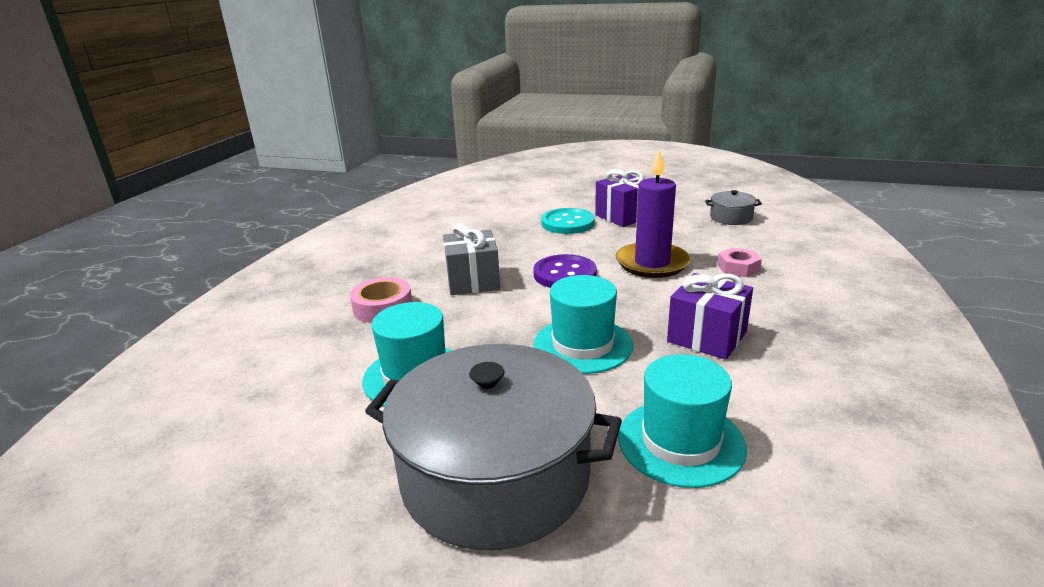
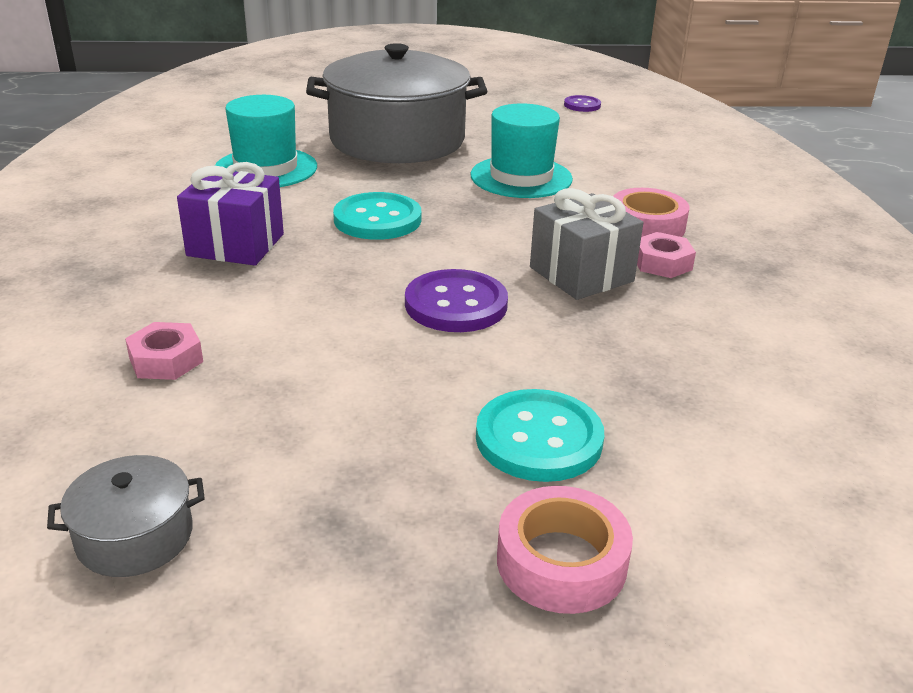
camera: 155 degrees right, 5 degrees up
turquoise hat [533,275,633,374] -> turquoise button [333,192,421,240]
purple gift [595,169,645,227] -> none
purple candle [616,149,690,278] -> none
none -> pink tape [497,486,633,614]
none -> purple button [564,95,601,112]
none -> pink nut [637,232,696,278]

